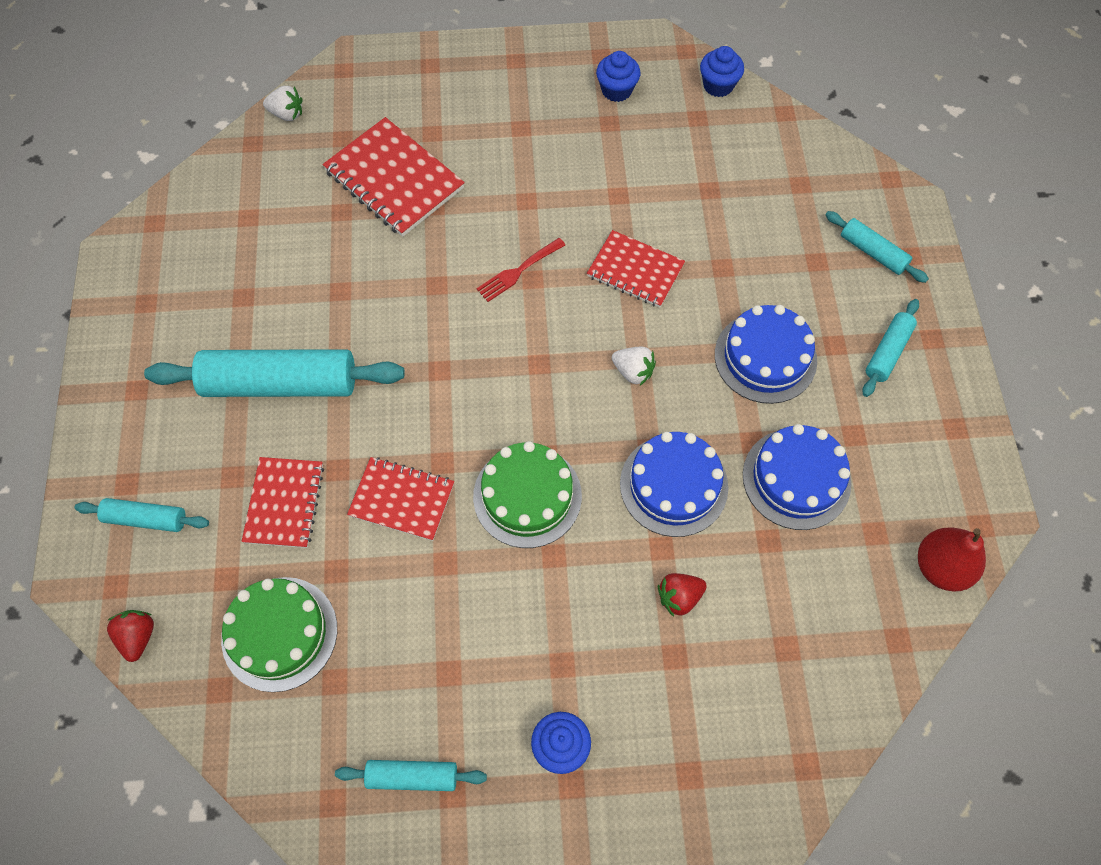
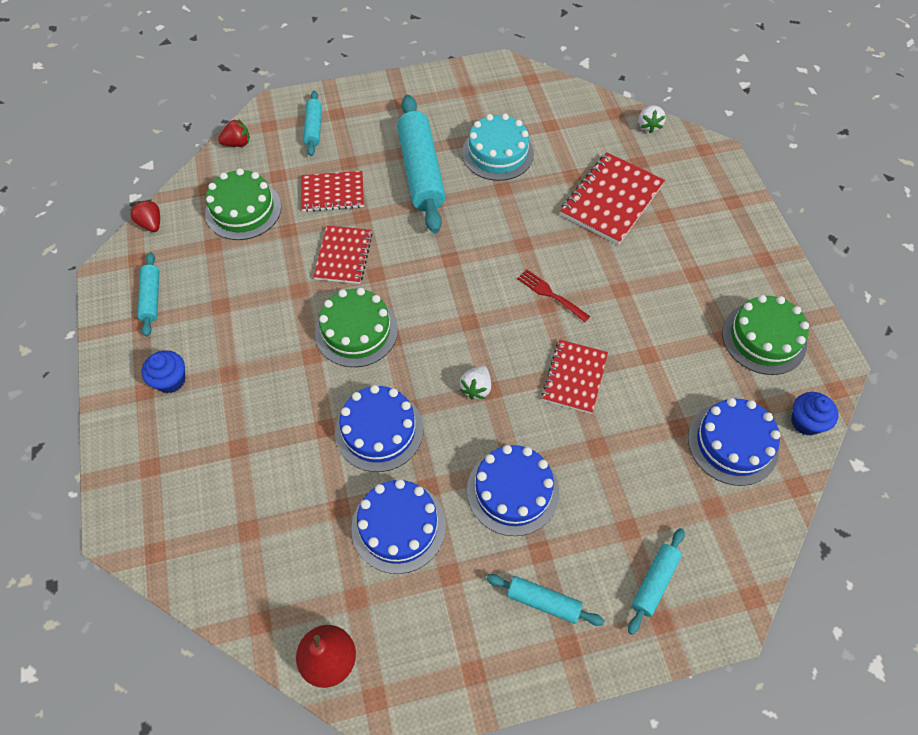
camera: 80 degrees right, 5 degrees down
blue cupcake [596,51,640,102] -> green cake [722,295,809,375]
red strawberry [658,573,707,617] -> red strawberry moved to [130,200,160,232]
none -> turquoise cake [462,114,534,181]
none -> blue cake [688,398,781,486]

